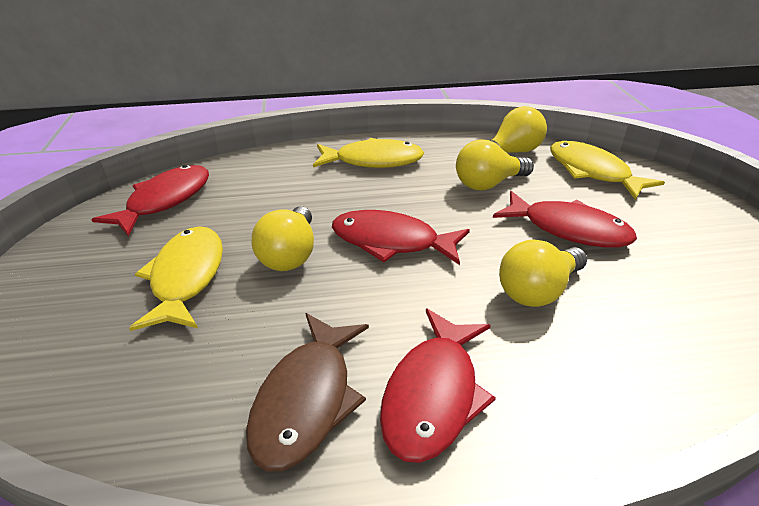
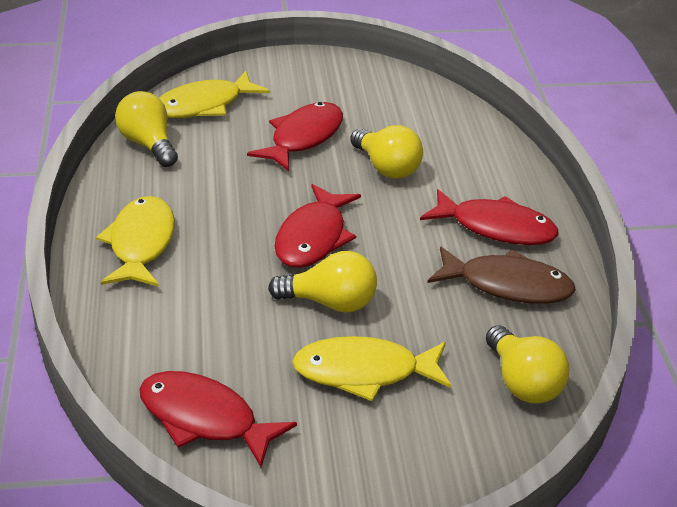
camera: 90 degrees left, 0 degrees up
yellow light bulb [456,140,534,190] -> yellow light bulb moved to [486,325,570,404]

